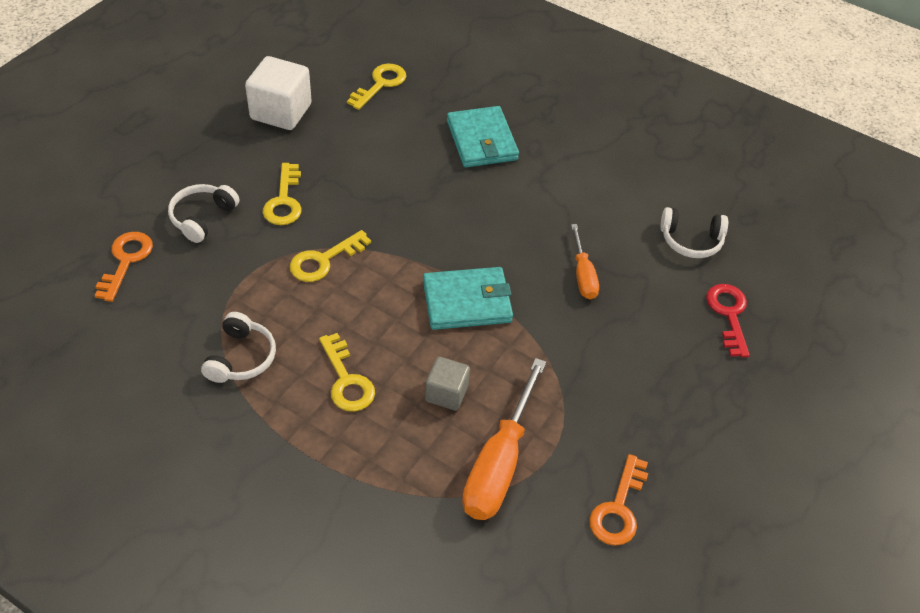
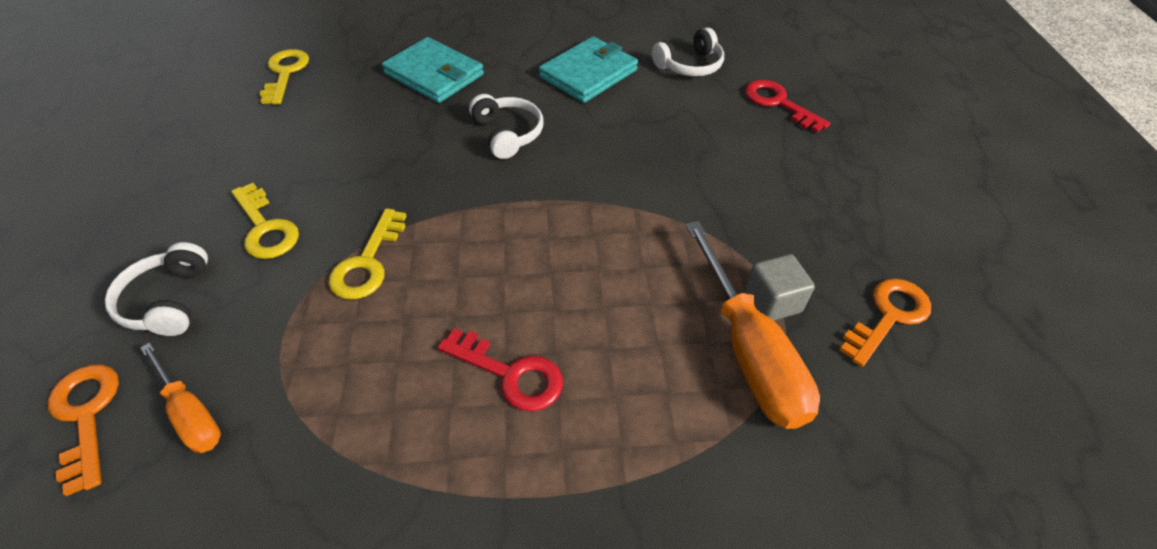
camera: 35 degrees left, 0 degrees up
white headphones [201,312,276,383] -> white headphones moved to [469,94,543,159]
white cube [245,56,312,130] -> none
yellow key [319,333,375,412] -> red key [438,328,563,411]
turquoise wallet [423,267,513,330] -> turquoise wallet moved to [539,36,638,103]
grey cube [425,357,470,411] -> grey cube moved to [745,254,815,321]
orange screwdriver [571,224,599,300] -> orange screwdriver moved to [140,342,221,453]
orange key [589,454,648,546] -> orange key turned 120 degrees counterclockwise [840,278,931,367]

